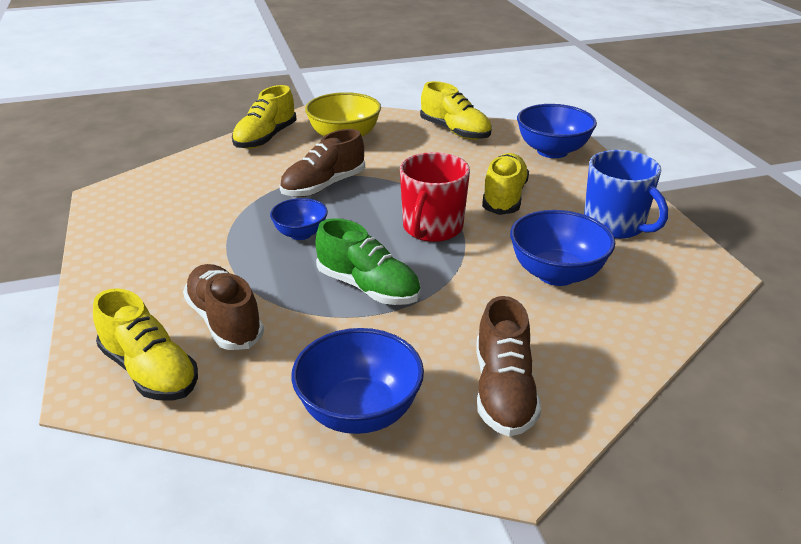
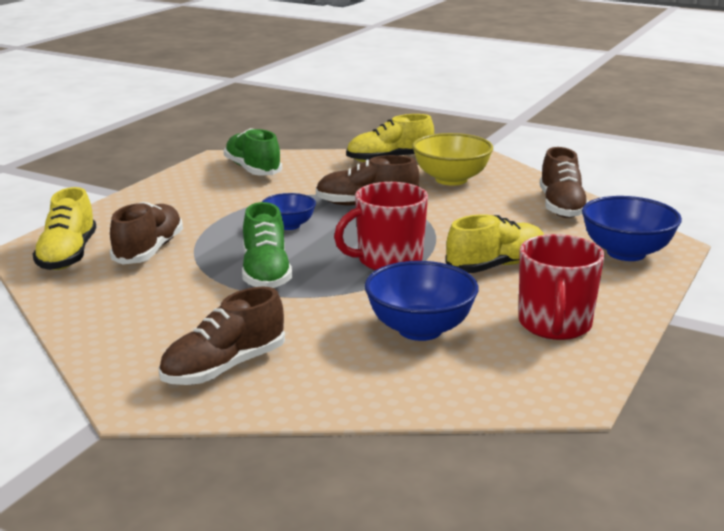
camera: 45 degrees right, 10 degrees down
blue bowl [291,328,424,434] -> none
yellow shoe [420,81,491,140] -> brown shoe [540,147,589,218]
blue mug [584,150,668,239] -> red mug [519,234,605,340]
none -> green shoe [224,128,282,175]

